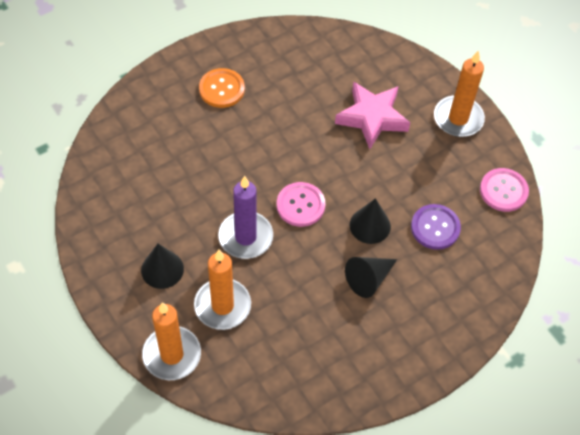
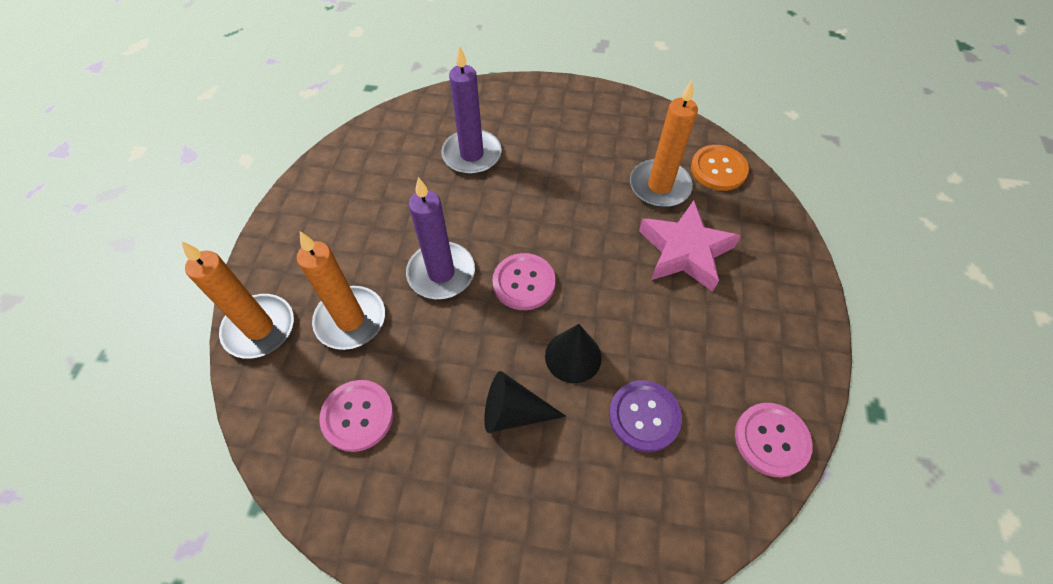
camera: 45 degrees right, 0 degrees up
black cone [141,244,184,289] -> none
orange button [199,68,245,108] -> orange button moved to [691,145,749,191]
orange candle [434,51,485,137] -> orange candle moved to [630,80,698,207]
none -> pink button [319,380,394,452]
none -> purple candle [441,46,502,174]

